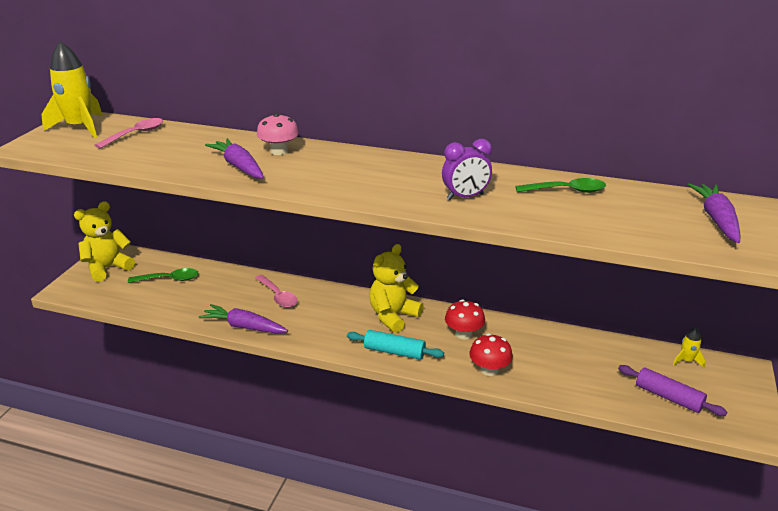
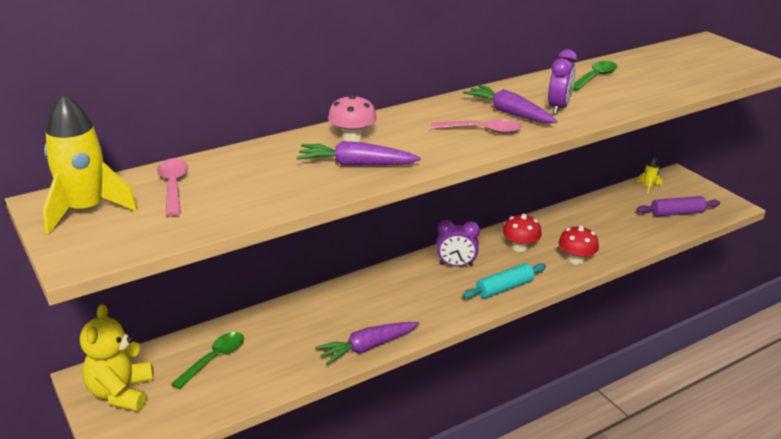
camera: 50 degrees left, 0 degrees up
pink spoon [255,275,298,308] -> pink spoon moved to [431,119,522,134]
yellow teddy bear [369,244,423,333] -> purple clock [436,220,480,267]
purple carrot [688,184,740,243] -> purple carrot moved to [463,85,558,123]

